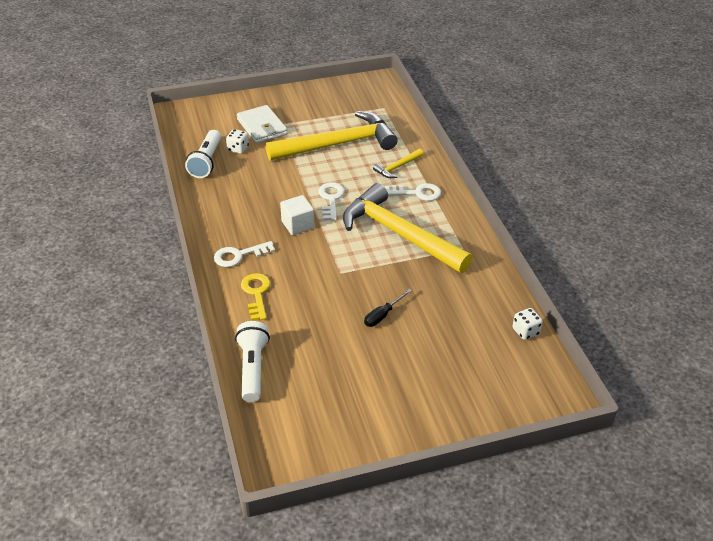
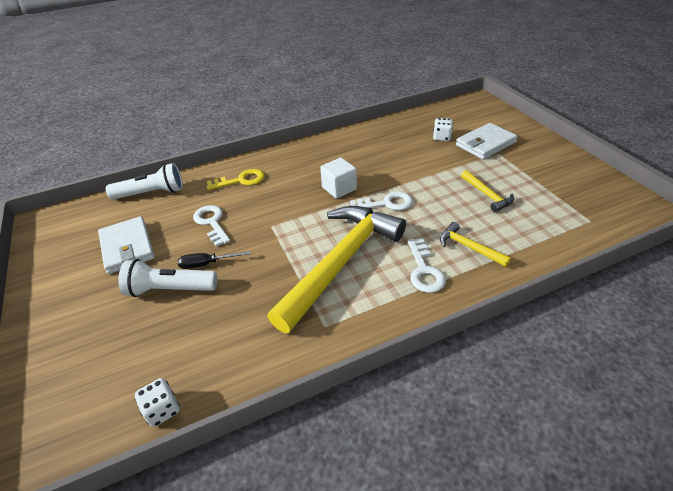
camera: 85 degrees right, 0 degrees up
white flashlight [185,130,221,178] -> white flashlight moved to [118,259,217,297]
white key [214,241,275,267] -> white key moved to [193,205,230,247]
yellow hammer [266,111,398,161] -> yellow hammer [461,170,514,212], size x0.42
black screwdriver [364,289,412,327] -> black screwdriver turned 45 degrees counterclockwise [178,251,251,269]
none -> white wallet [98,216,155,274]

